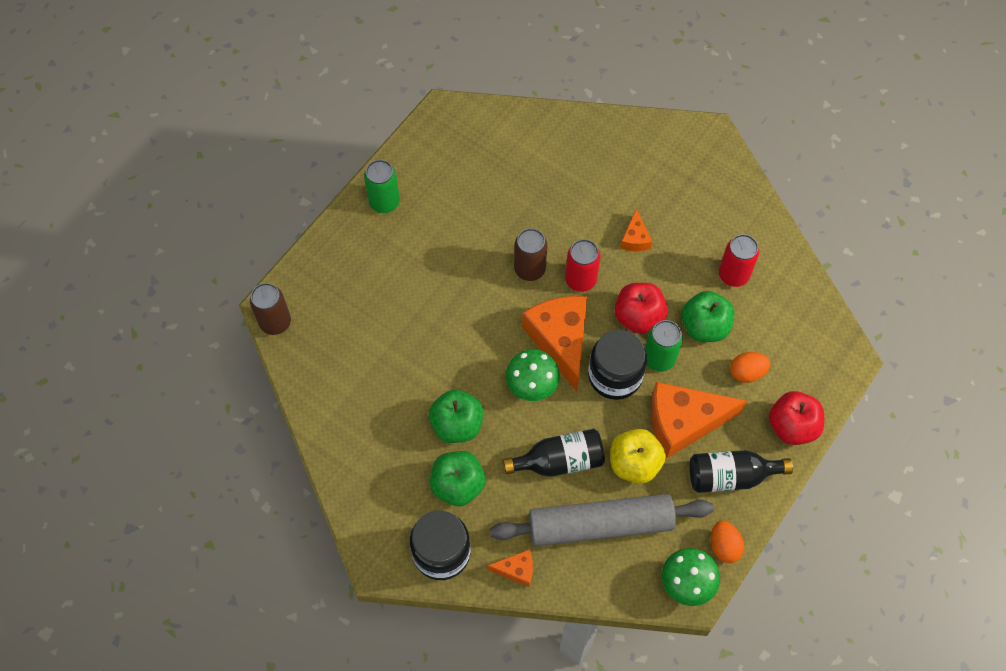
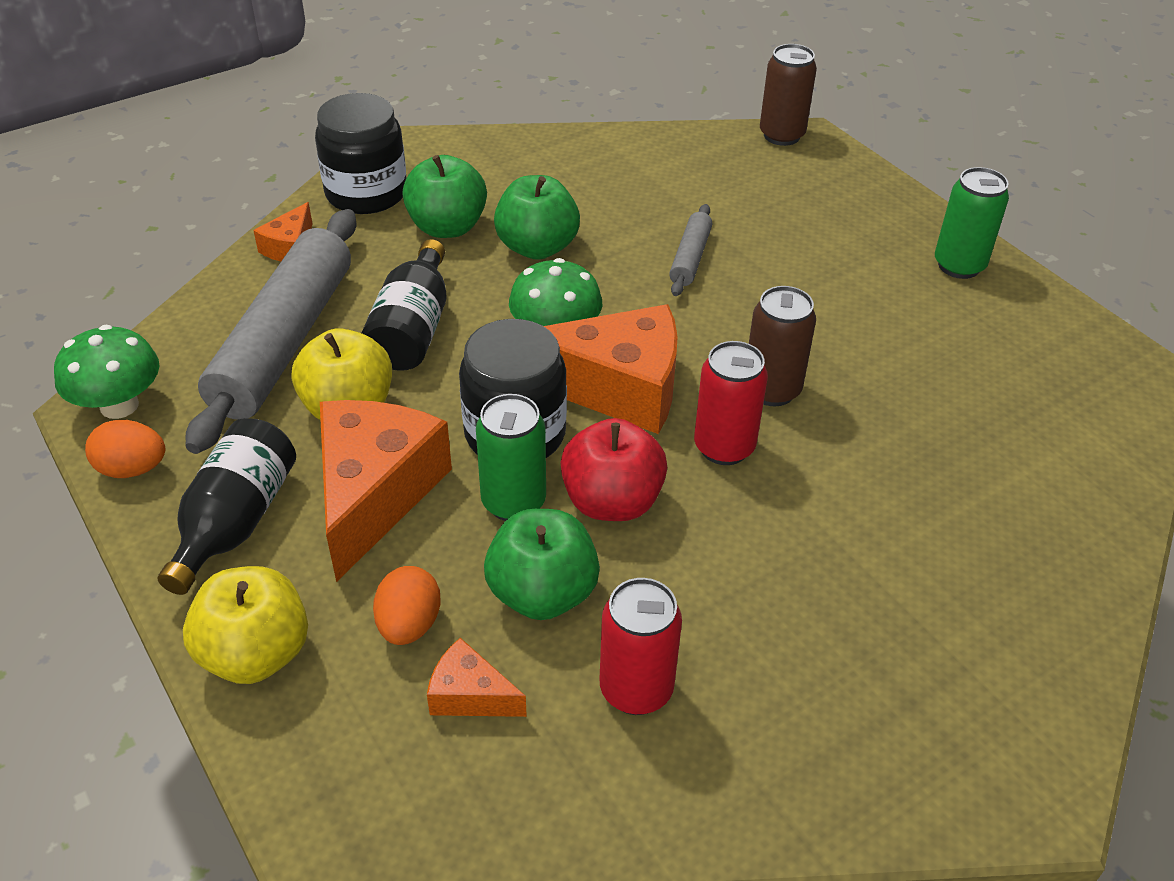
camera: 110 degrees right, 20 degrees down
orange cheese [620,208,652,251] -> orange cheese moved to [427,638,527,717]
red apple [769,391,824,445] -> yellow apple [183,566,308,684]
none -> grey rolling pin [669,204,712,296]

